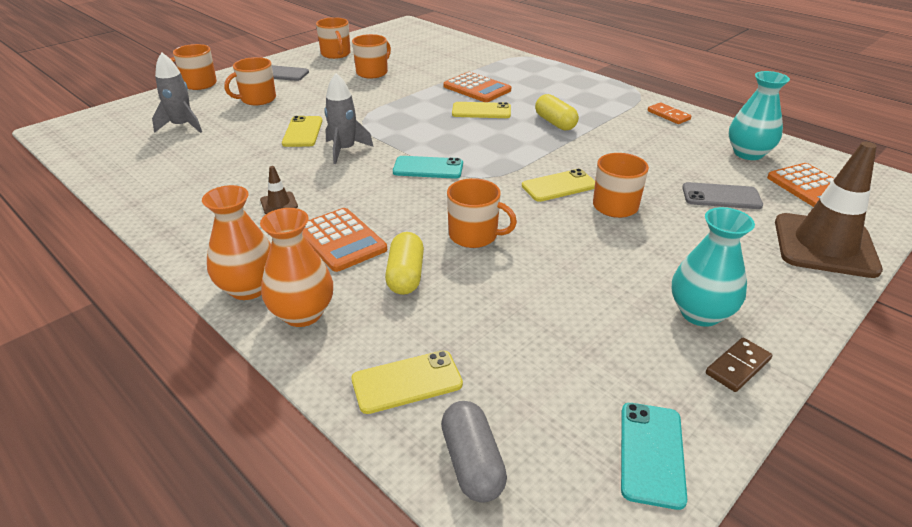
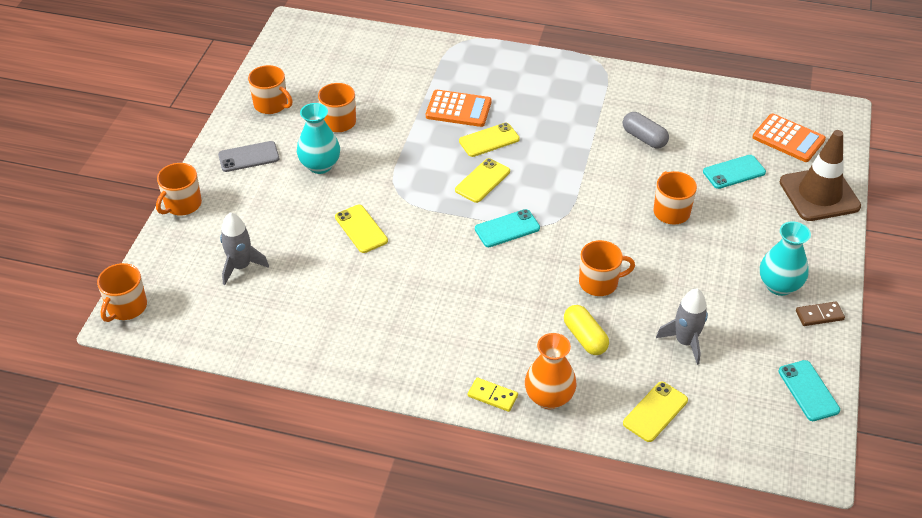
camera: 30 degrees left, 10 degrees up
orange vase [202,185,271,300] -> yellow domino [468,378,518,412]
orange mug [224,57,276,105] -> orange mug moved to [97,263,147,322]
brown traffic cone [260,166,298,214] -> none
orange calculator [302,208,387,272] -> none
grey rocket [324,73,373,164] -> grey rocket moved to [656,289,708,365]
grey capsule [441,401,507,503] -> grey capsule moved to [623,112,669,149]
yellow phone [522,169,595,202] -> yellow phone moved to [455,158,510,203]
yellow capsule [535,94,579,131] -> none
orange domino [648,103,691,124] -> none
grey phone [682,182,763,209] -> turquoise phone [703,155,766,189]
brown domino [706,338,772,392] -> brown domino turned 60 degrees clockwise [796,301,845,326]
turquoise vase [729,71,790,160] -> turquoise vase moved to [297,103,340,174]

